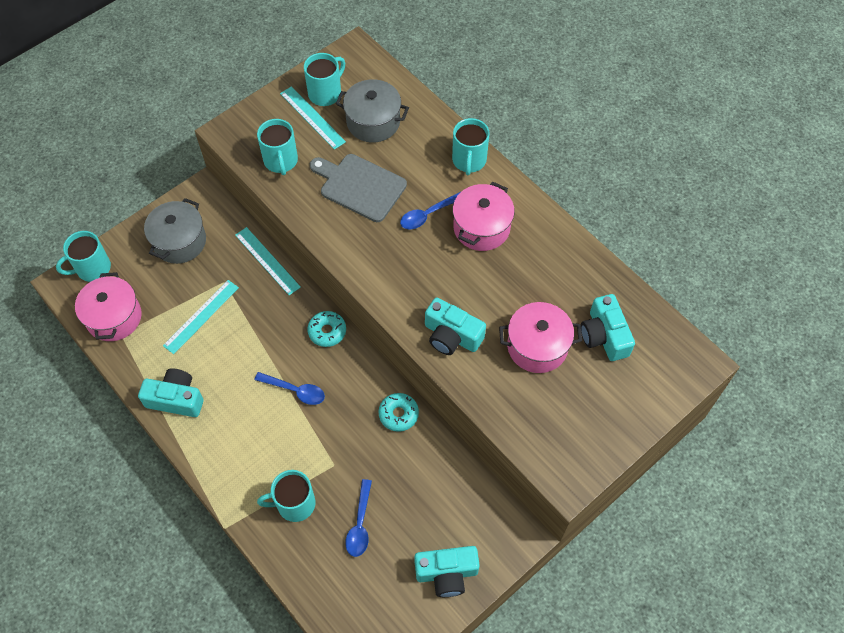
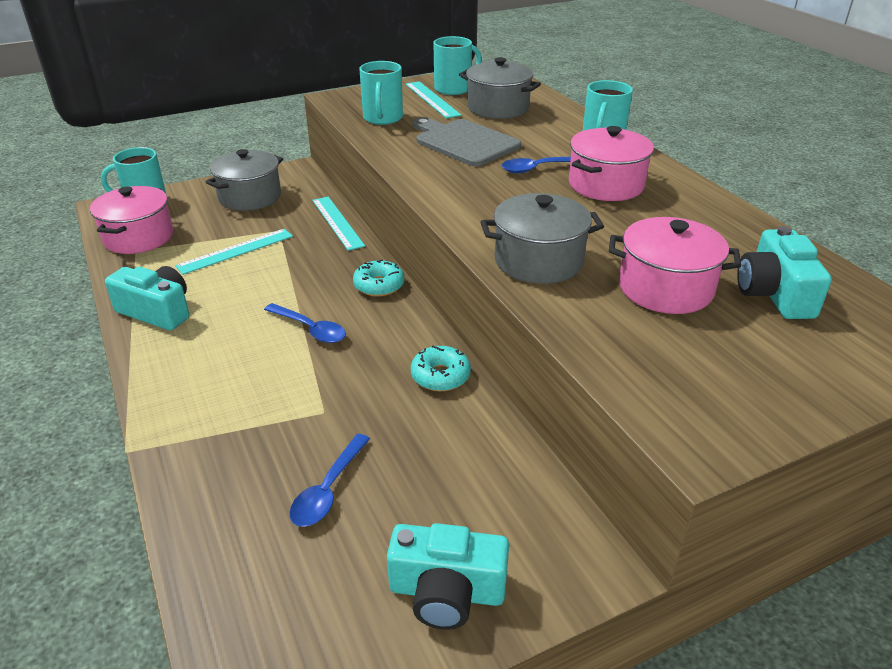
camera: 15 degrees right, 25 degrees down
turquoise mug [257,470,315,522] -> none
turquoise camera [425,298,486,355] -> grey pot [481,193,604,284]

